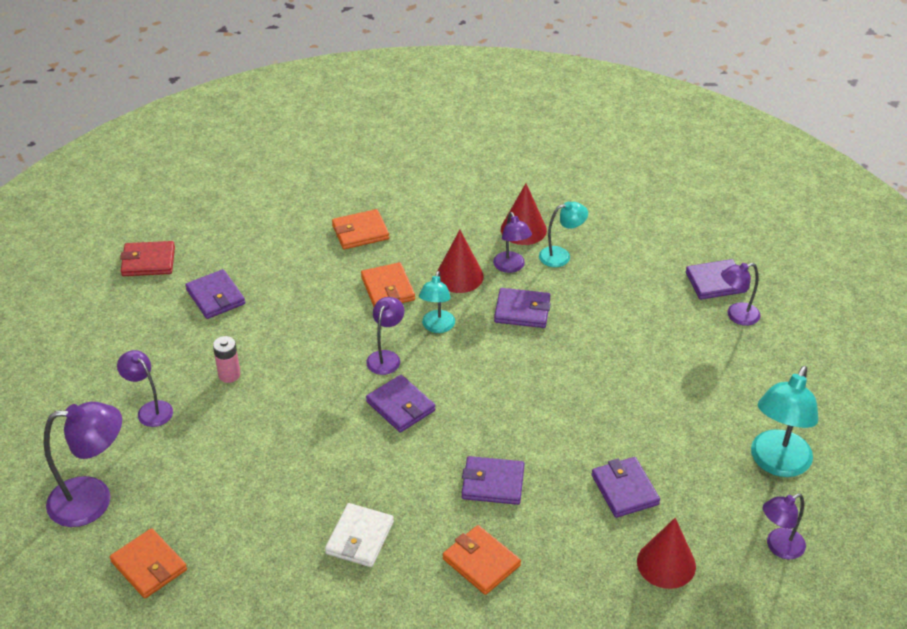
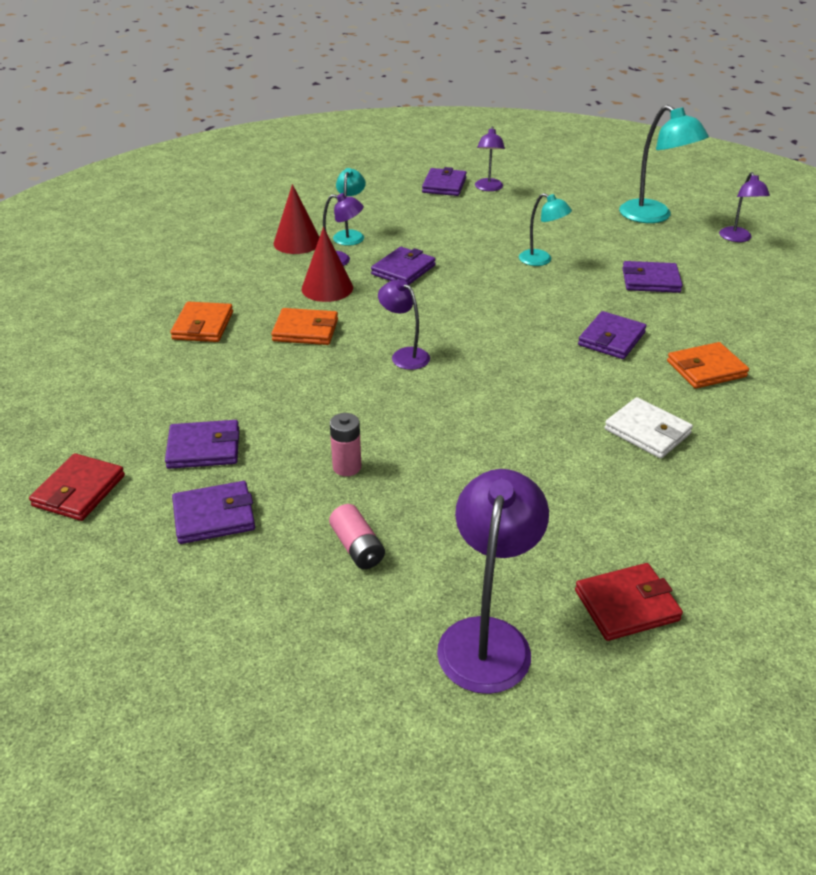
camera: 65 degrees left, 5 degrees down
orange wallet [110,528,187,599] -> red wallet [575,563,683,641]
purple lamp [117,350,173,427] -> pink battery [329,504,385,569]
purple wallet [366,375,435,433] -> purple wallet moved to [172,481,255,544]
turquoise lamp [419,271,455,333] -> turquoise lamp moved to [519,193,572,266]
red cone [637,518,696,589] -> none

